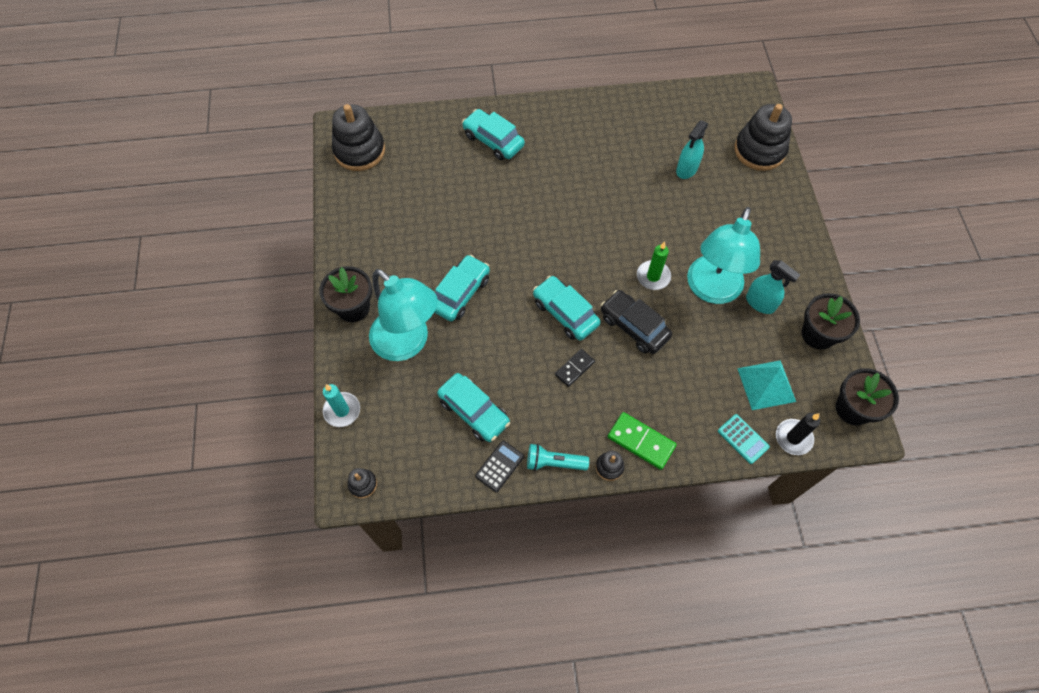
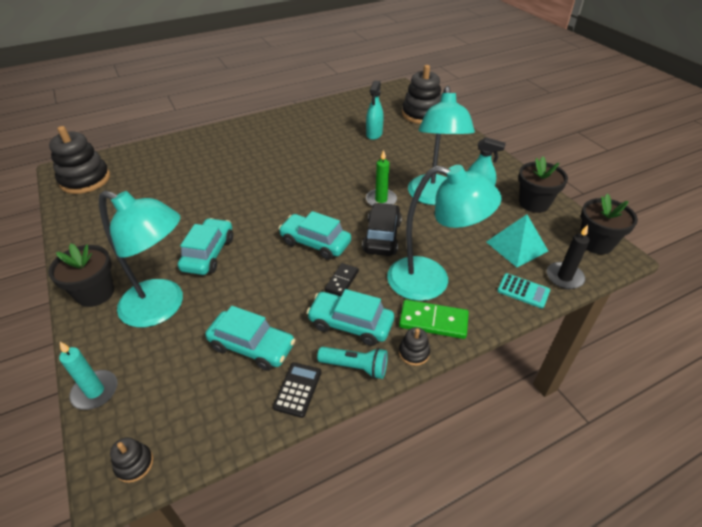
camera: 20 degrees left, 20 degrees down
turquoise car [462,109,525,161] -> turquoise car moved to [306,289,394,346]
turquoise flashlight [527,444,589,471] -> turquoise flashlight turned 150 degrees counterclockwise [317,347,388,379]
black car [601,290,672,354] -> black car turned 75 degrees clockwise [362,203,402,256]
none -> turquoise lamp [387,165,502,301]

